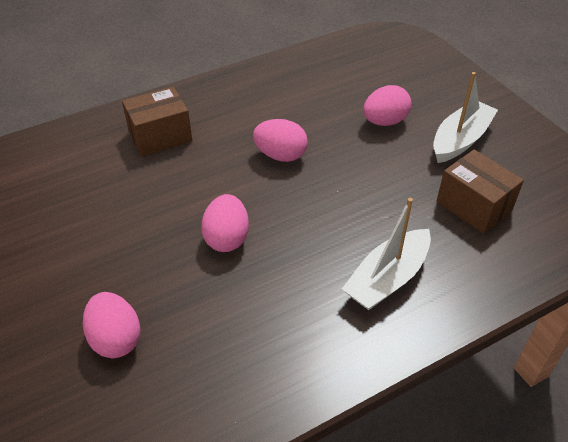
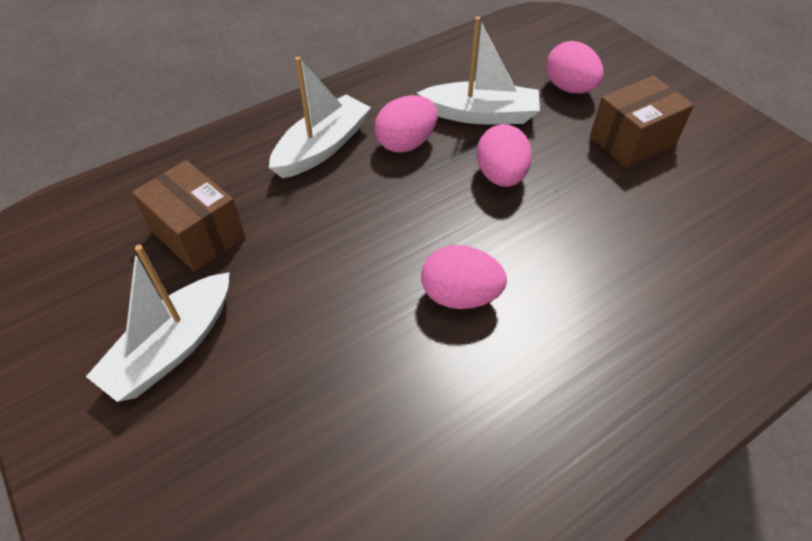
camera: 175 degrees right, 5 degrees up
brown box [122,87,192,156] -> brown box moved to [590,75,694,168]
pink egg [363,85,411,126] -> pink egg moved to [374,95,438,153]
none -> white boat [417,17,540,124]

